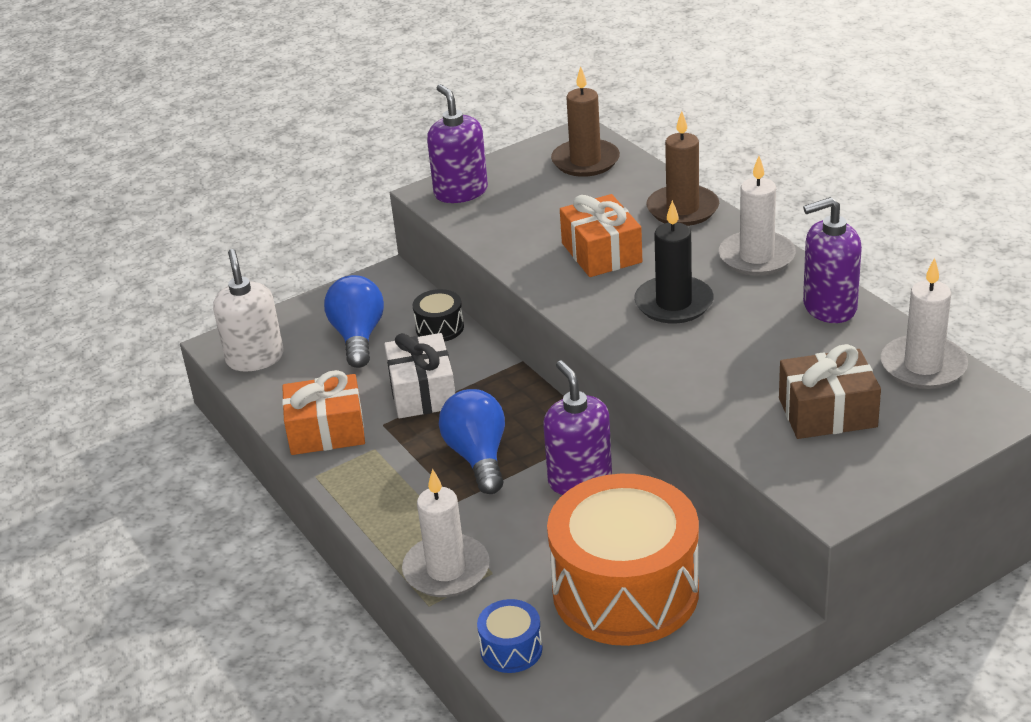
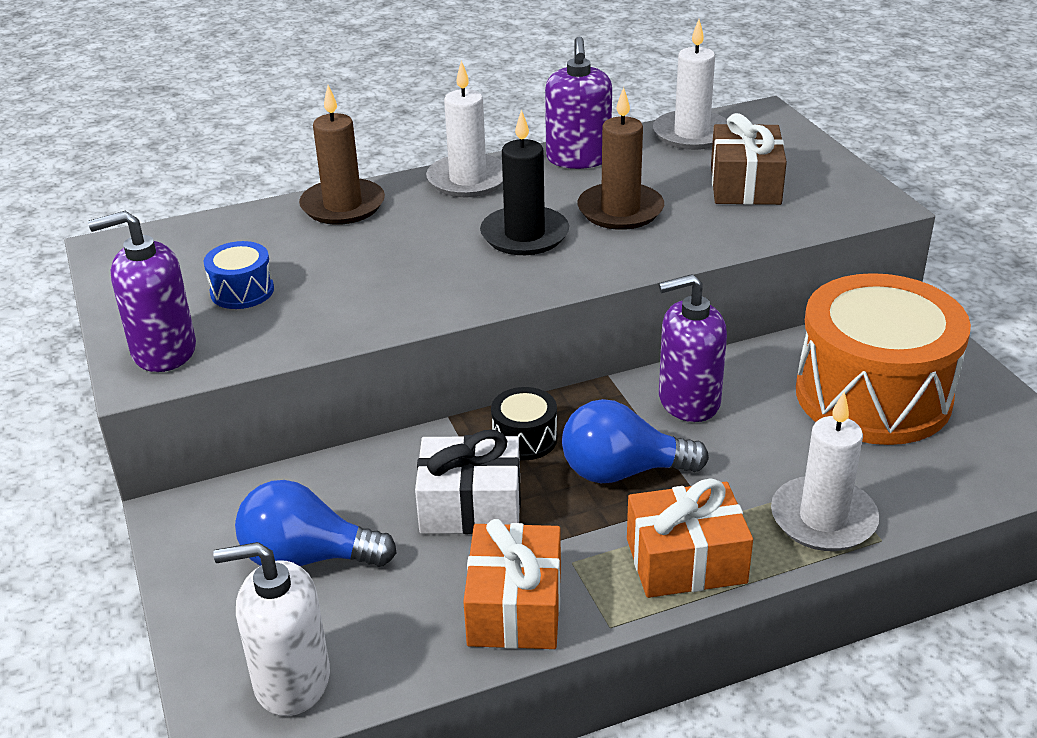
camera: 80 degrees left, 0 degrees up
black drum [413,289,464,342] -> black drum moved to [491,387,557,460]
blue drum [477,599,543,673] -> blue drum moved to [204,241,274,309]
brown candle [551,66,620,177] -> brown candle moved to [577,87,664,230]
orange gift [560,194,642,277] -> orange gift moved to [627,478,753,598]

